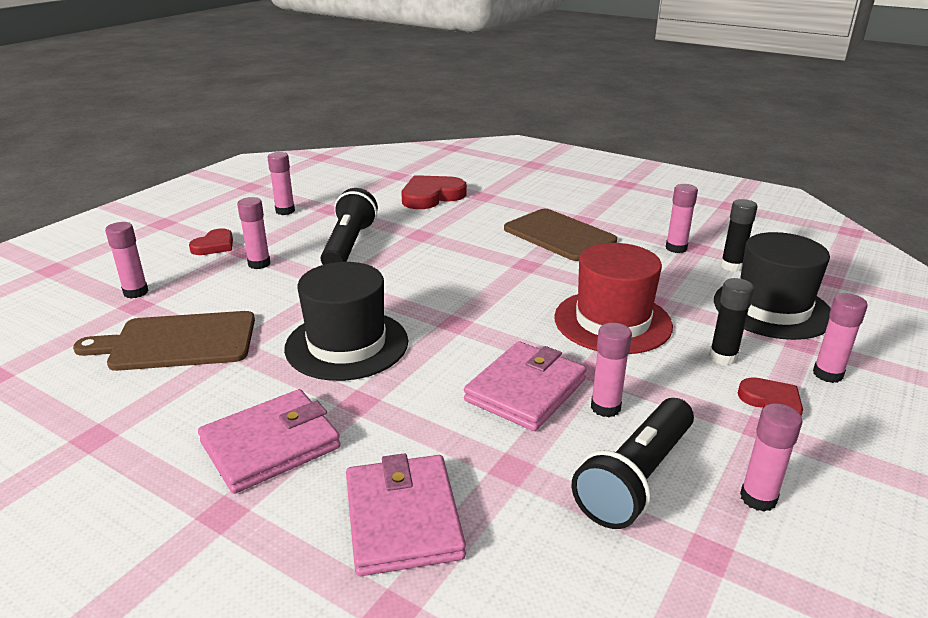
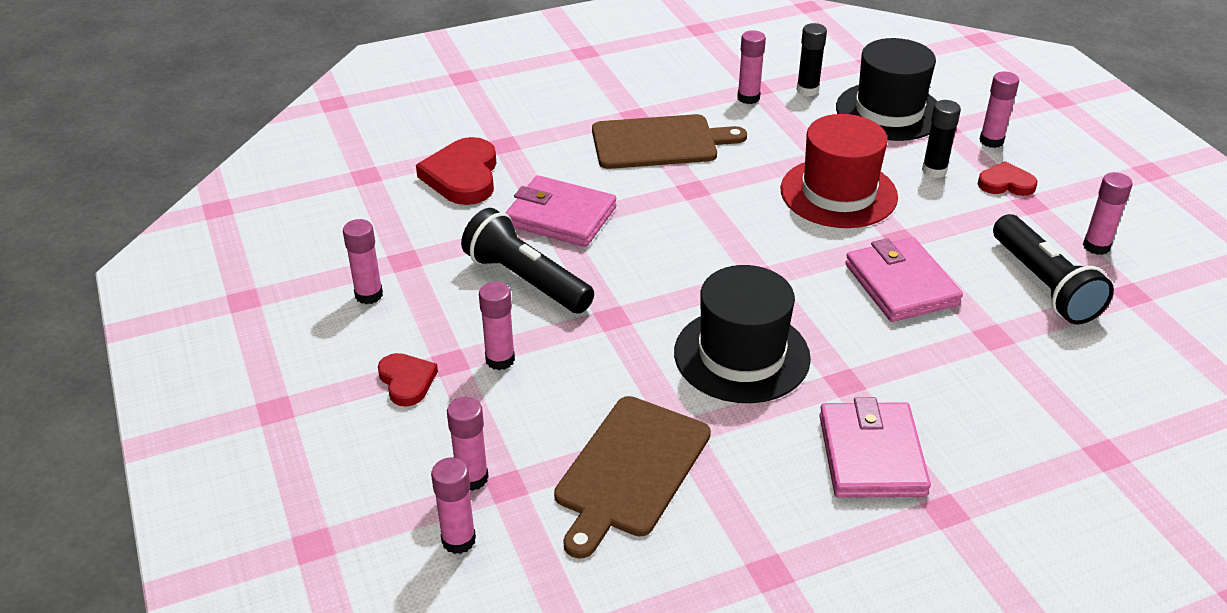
camera: 55 degrees left, 10 degrees up
pink wallet [346,453,466,576] -> pink wallet moved to [505,175,616,247]
pink glue stick [591,322,632,417] -> pink glue stick moved to [431,457,476,554]

